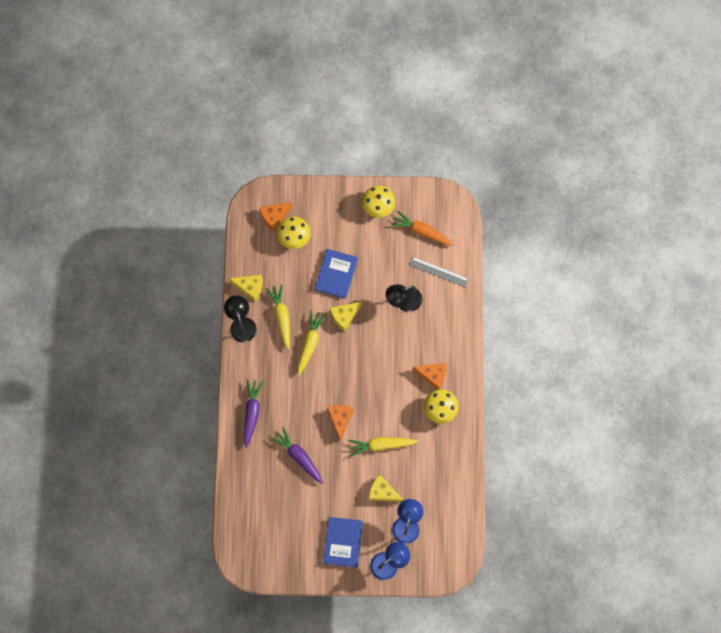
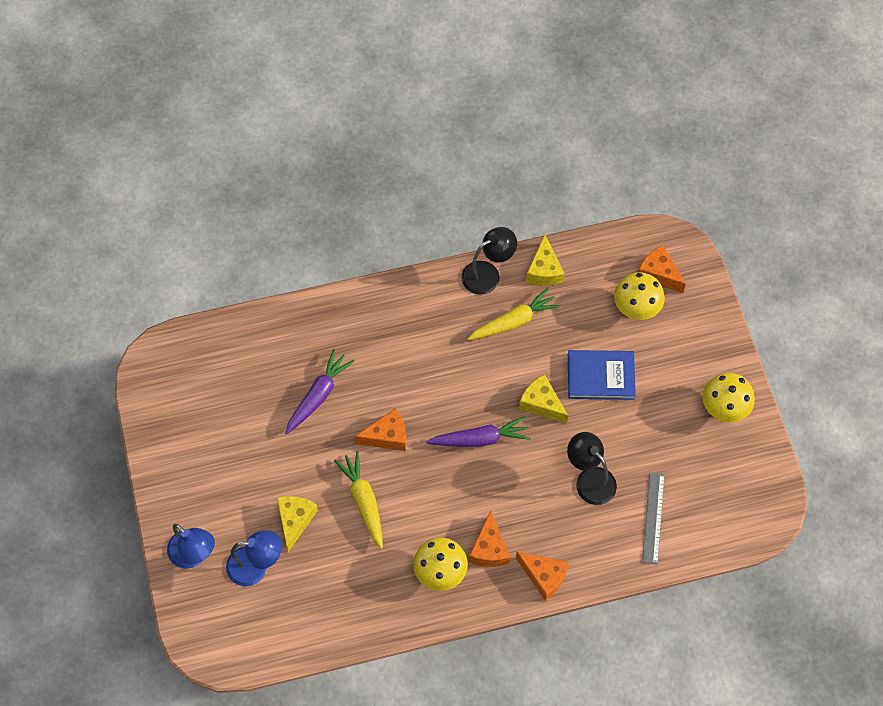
camera: 75 degrees right, 10 degrees down
purple carrot [244,379,264,448] -> purple carrot moved to [426,416,530,447]
yellow carrot [298,310,327,376] -> none
blue book [323,517,363,568] -> none
orange carrot [391,211,455,246] -> none
none -> orange cheese [516,552,569,601]

